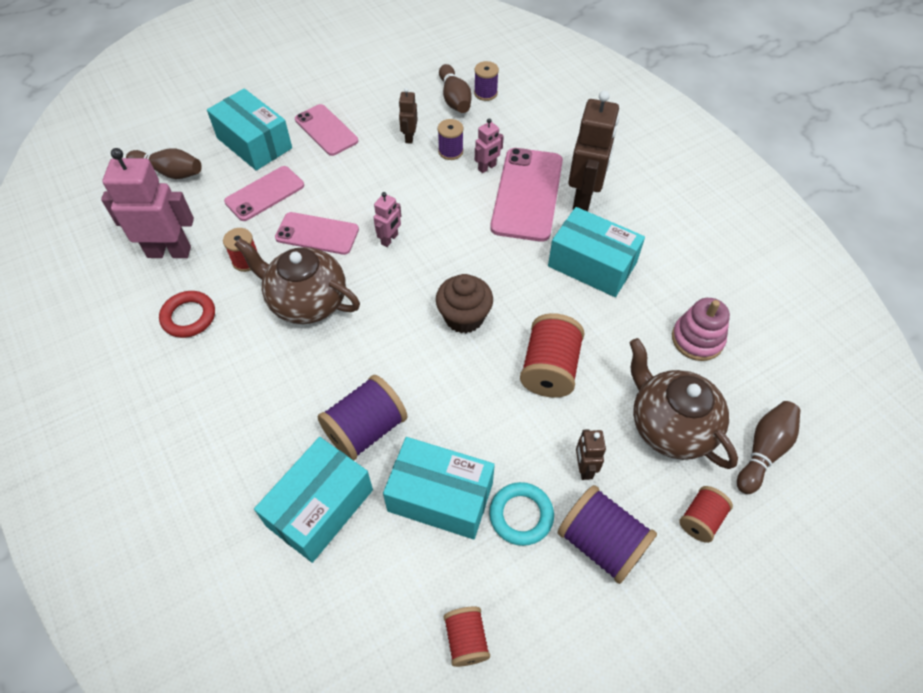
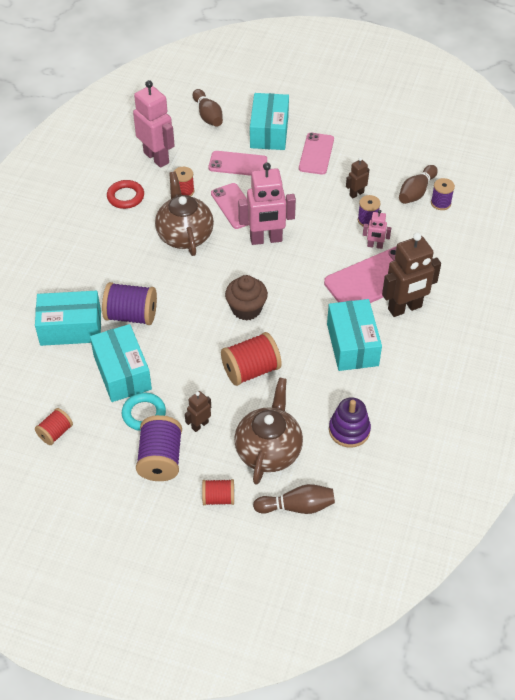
camera: 50 degrees right, 5 degrees down
pink robot [373,192,401,247] -> pink robot [238,162,296,245], size x2.03
pink stacking toy [672,298,730,361] -> purple stacking toy [329,397,371,448]

